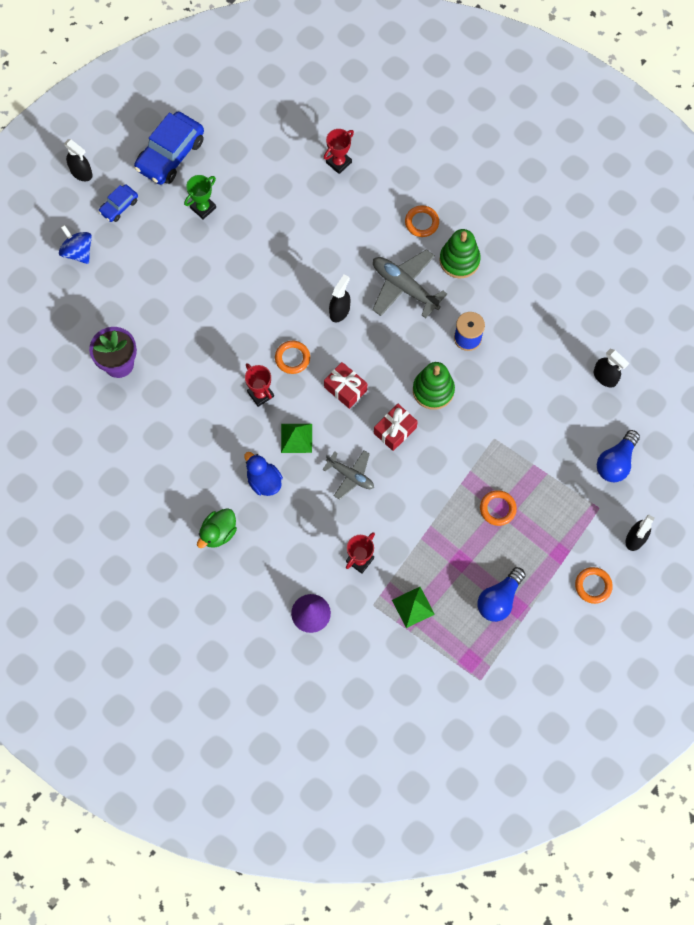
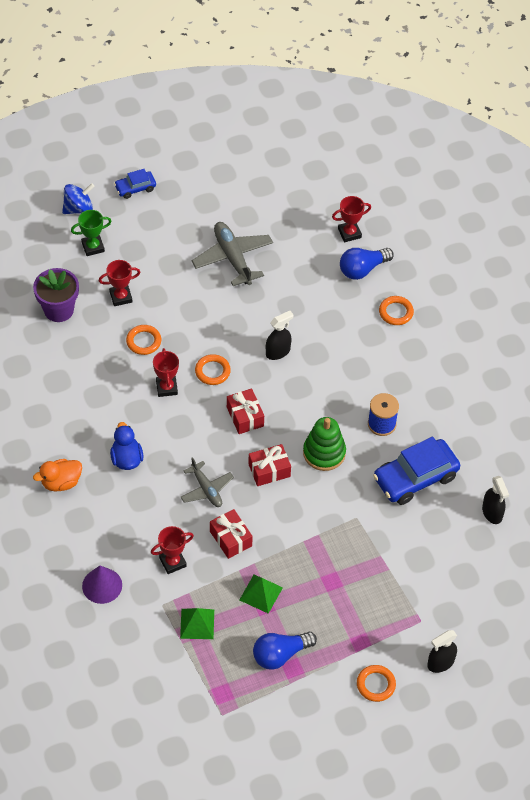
camera: 25 degrees right, 15 degrees down
blue spinning top [59,225,92,264] -> blue spinning top turned 75 degrees clockwise [62,183,95,214]
black spray bottle [64,139,93,181] -> none
blue car [134,111,204,185] -> blue car moved to [373,437,460,505]
green trophy [184,175,216,219] -> green trophy moved to [71,210,112,256]
green duck [197,508,237,548] -> orange duck [33,459,82,491]
green pyramid [281,424,312,453] -> green pyramid moved to [240,575,283,614]
grey plane [372,249,447,318] -> grey plane moved to [192,222,273,286]
green stacking toy [440,229,481,279] -> none
orange ring [480,490,517,526] -> orange ring moved to [126,325,161,355]
blue light bulb [597,430,640,482] -> blue light bulb moved to [340,248,394,280]
none -> red trophy [99,260,140,306]
none -> red gift [210,509,253,559]

